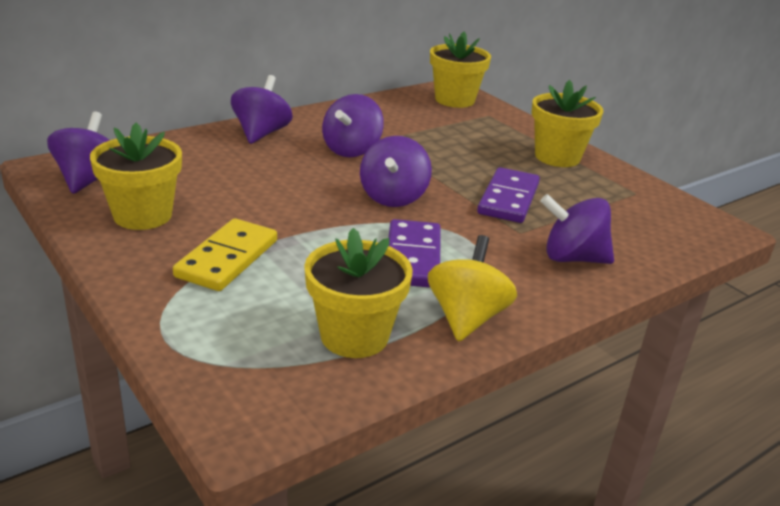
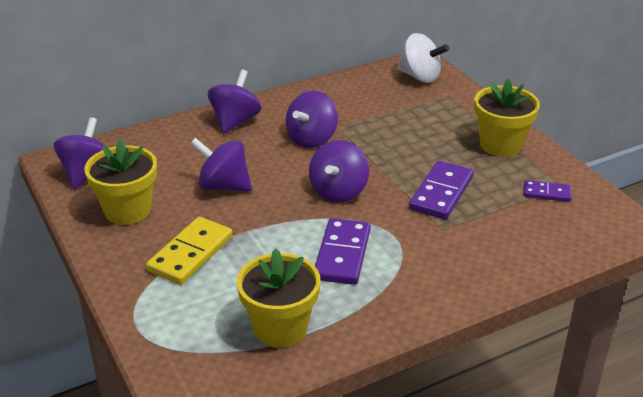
camera: 10 degrees right, 5 degrees up
yellow spinning top [428,235,517,342] -> none
yellow flower pot [430,32,491,108] -> white spinning top [397,33,449,83]
purple spinning top [540,194,614,264] -> purple spinning top moved to [190,138,252,192]
none -> purple domino [524,180,572,202]

